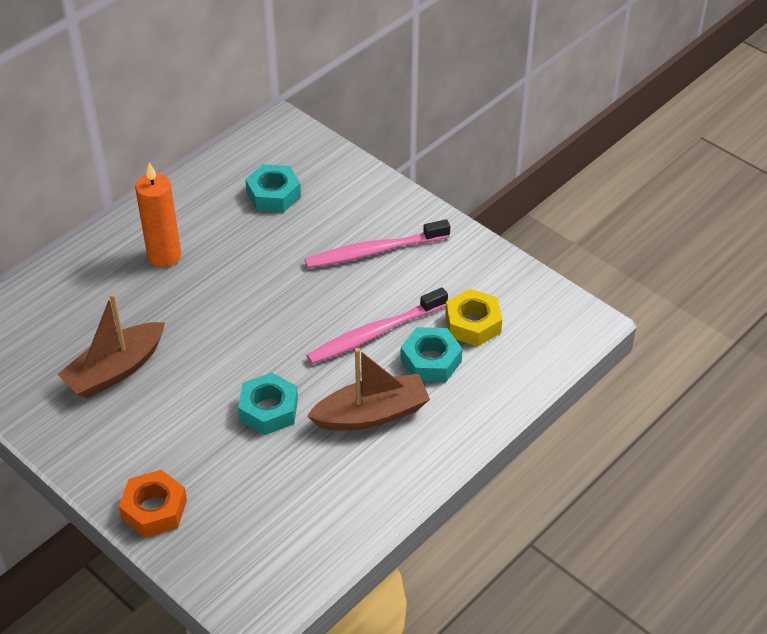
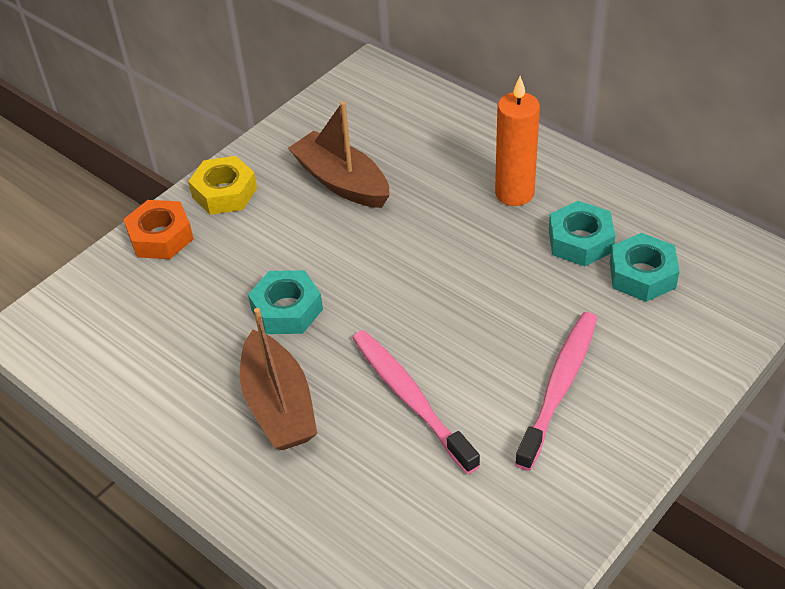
camera: 90 degrees right, 0 degrees up
pink toothbrush [305,219,450,268] -> pink toothbrush turned 45 degrees clockwise [515,312,597,471]
turquoise nut [401,327,462,382] -> turquoise nut moved to [549,201,615,266]
yellow nut [445,289,502,346] -> yellow nut moved to [188,156,257,215]

